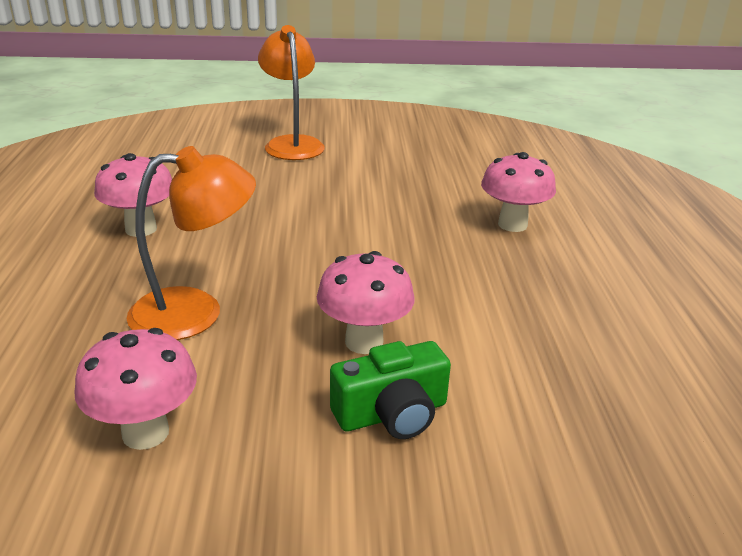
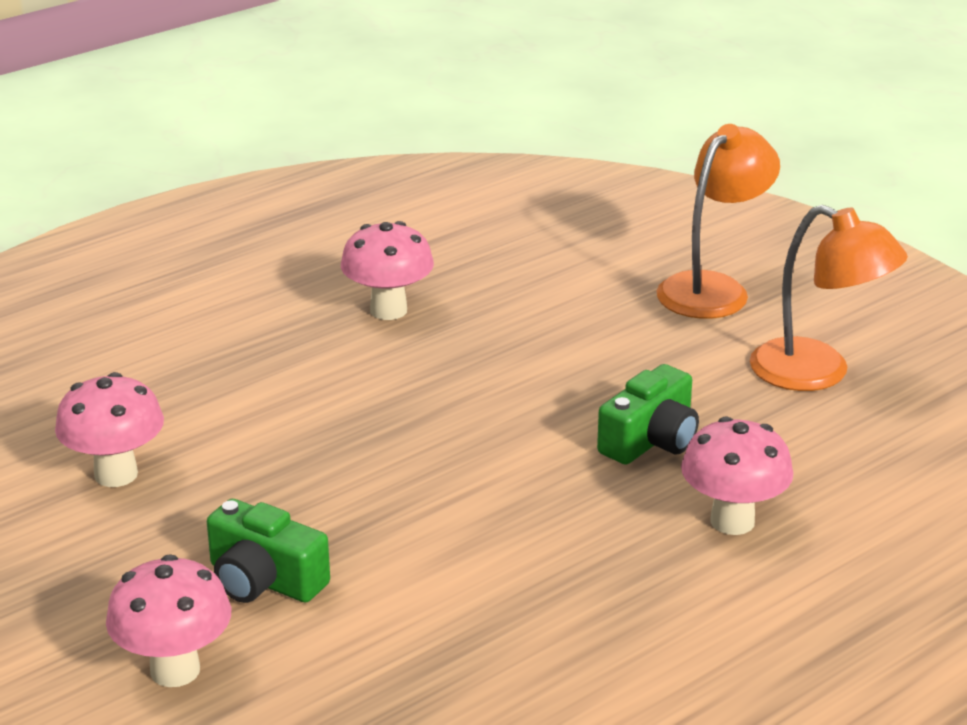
camera: 55 degrees right, 0 degrees up
orange lamp [127,146,256,340] -> orange lamp moved to [750,205,908,391]
pink mushroom [317,251,415,354] -> pink mushroom moved to [106,554,231,687]
none -> green camera [597,364,699,465]

